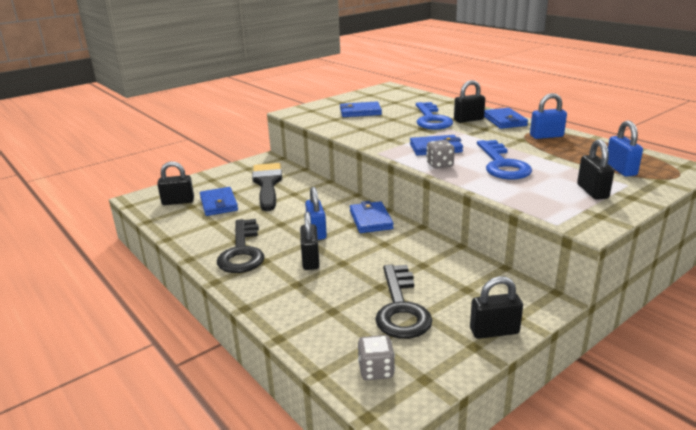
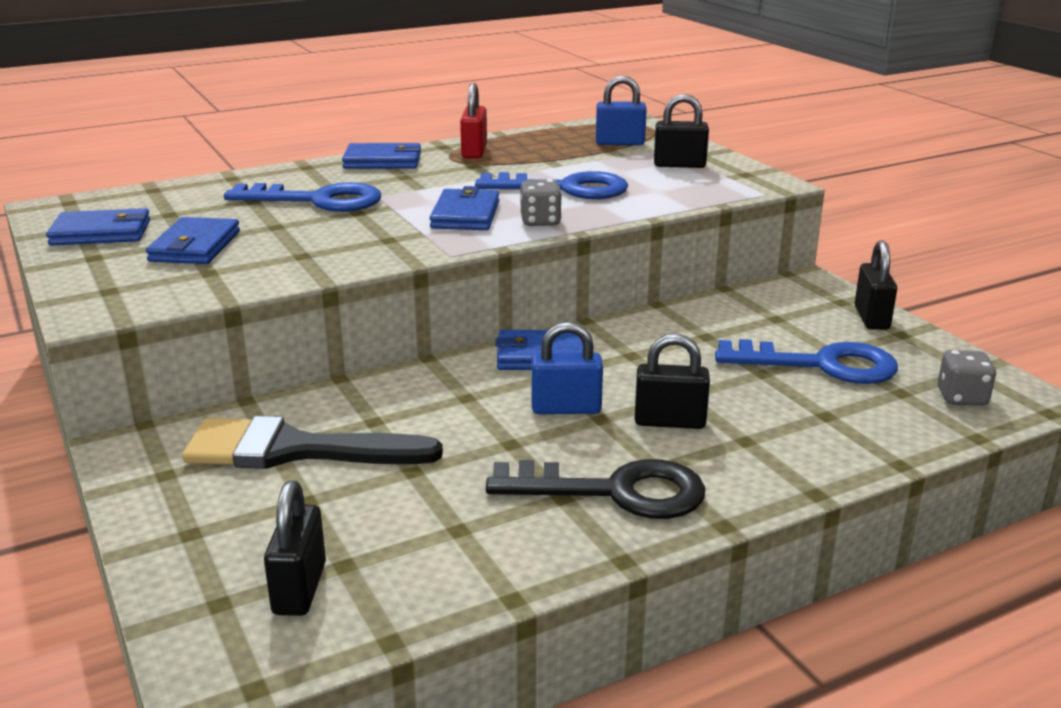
camera: 80 degrees left, 0 degrees up
blue wallet [200,187,238,216] -> blue wallet moved to [46,208,150,246]
black key [375,265,432,339] -> blue key [715,339,898,384]
black padlock [454,80,485,123] -> none
blue padlock [530,93,567,139] -> red padlock [460,83,487,159]

